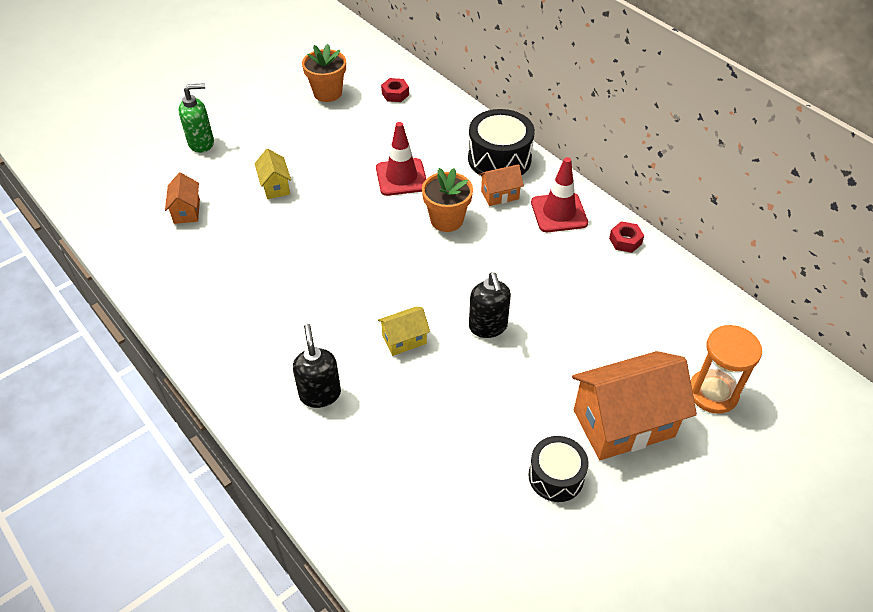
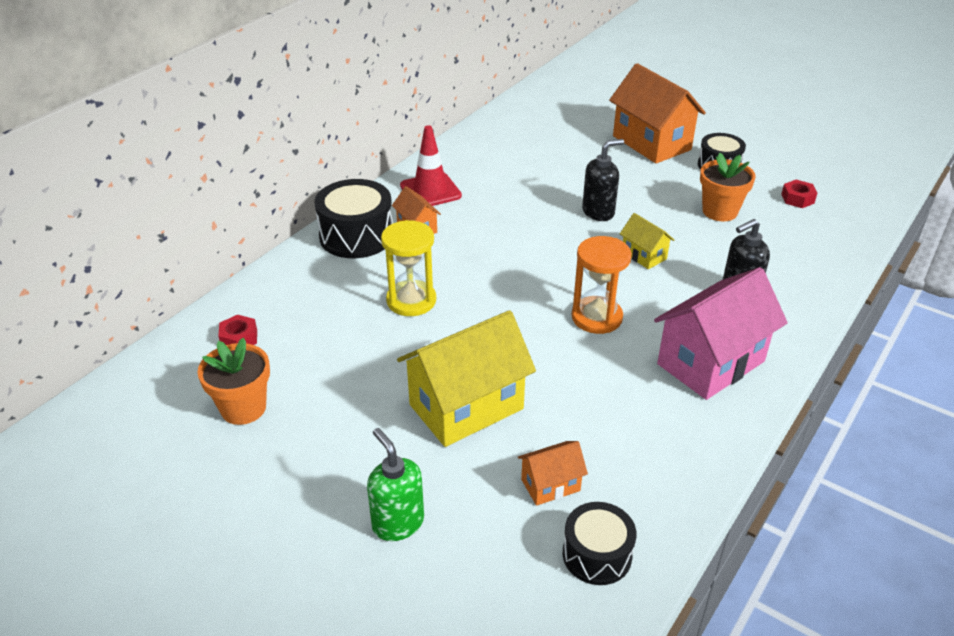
camera: 105 degrees left, 10 degrees down
yellow house [254,149,291,199] -> yellow house [397,310,536,447], size x2.07
red traffic cone [376,122,426,196] -> yellow hourglass [381,220,436,316]
orange flower pot [422,168,473,232] -> orange flower pot moved to [700,153,756,222]
red nut [609,221,644,253] -> red nut moved to [781,180,817,208]
orange hourglass [691,325,762,414] -> orange hourglass moved to [572,236,632,334]
none -> black drum [562,502,636,585]
none -> pink house [654,267,788,400]

